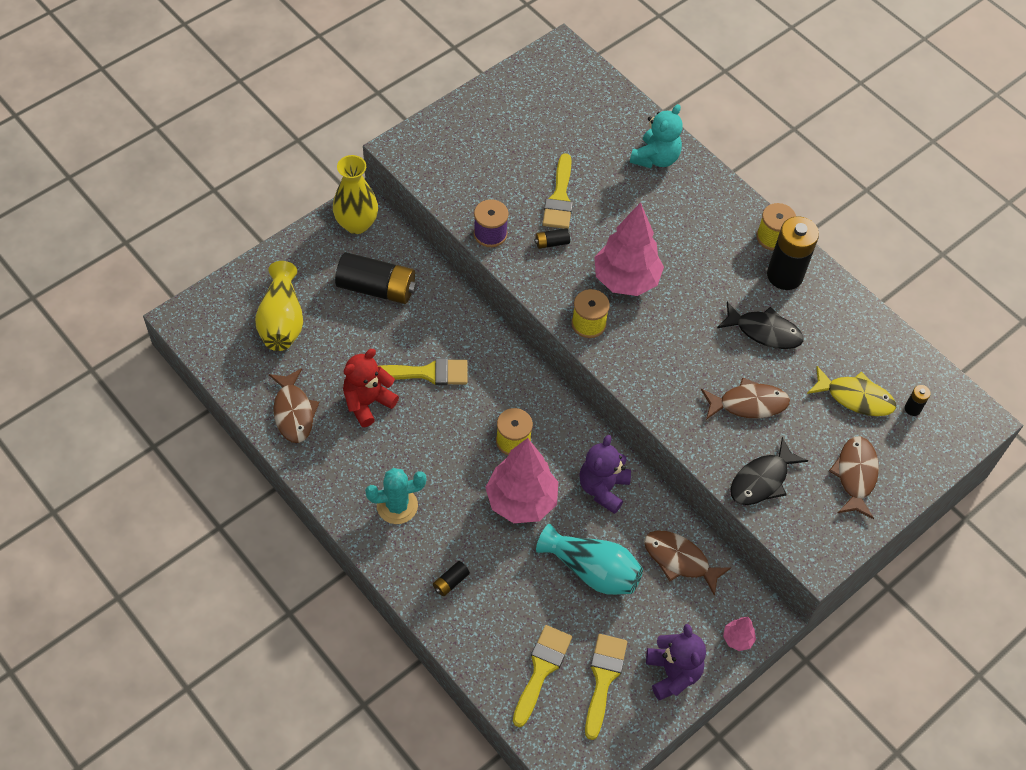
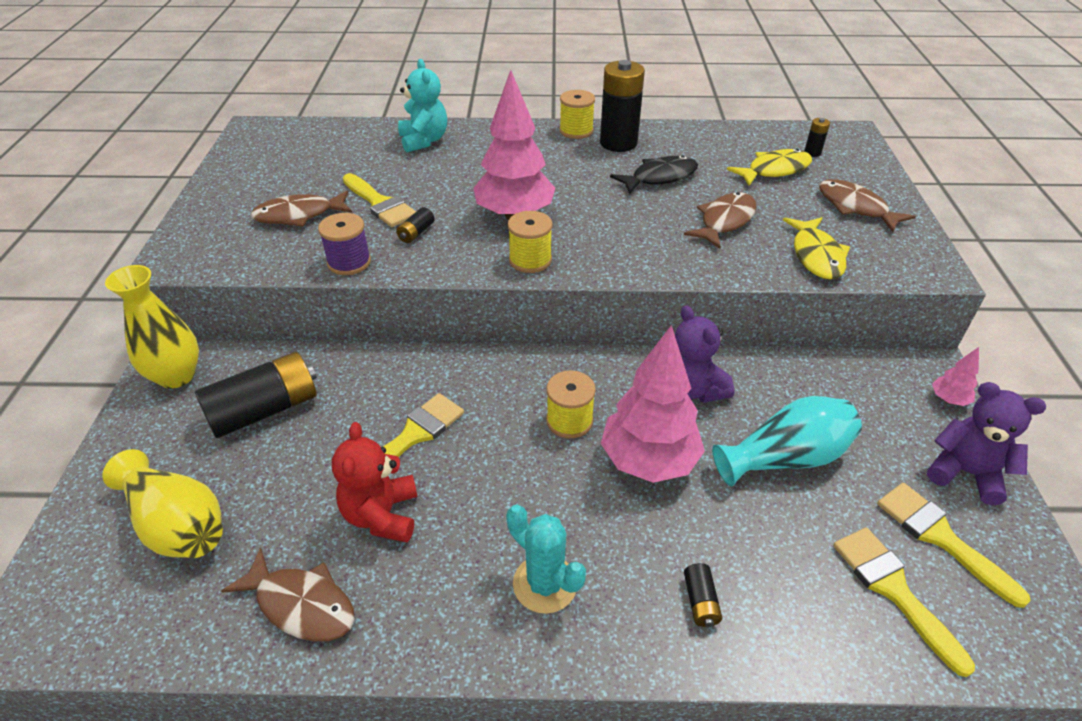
camera: 45 degrees left, 15 degrees down
turquoise cactus [365,468,426,524] -> turquoise cactus turned 75 degrees counterclockwise [506,505,586,614]
brown fish [644,530,732,596] -> brown fish moved to [250,191,352,227]
black fish [730,437,808,505] -> yellow fish [783,217,850,280]

